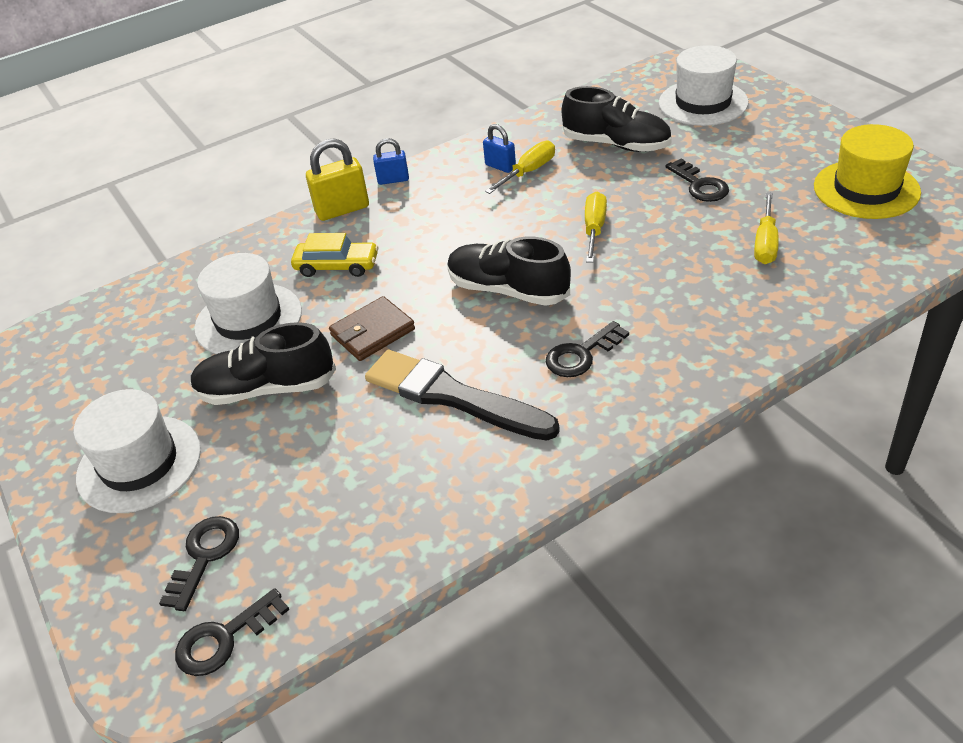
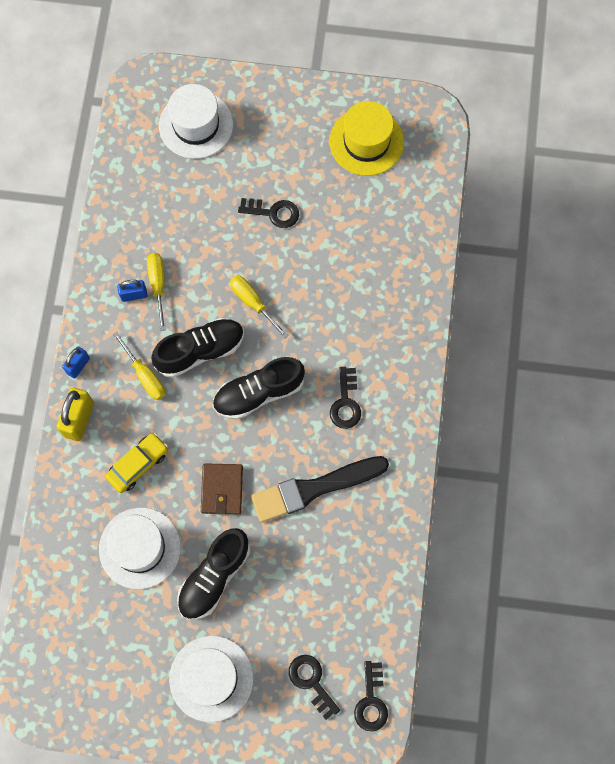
camera: 55 degrees left, 30 degrees up
black shoe [562,86,672,152] -> black shoe moved to [151,318,244,378]
yellow screwdriver [754,192,779,264] -> yellow screwdriver moved to [113,332,165,400]

